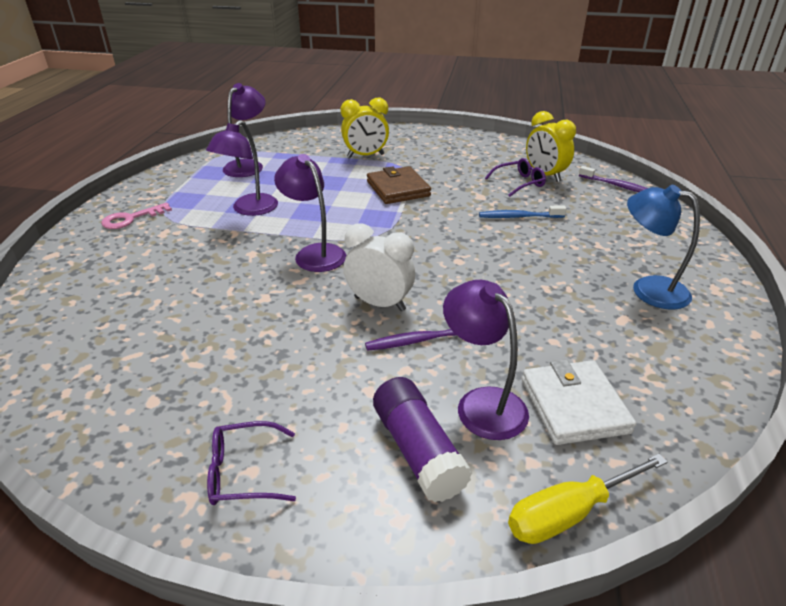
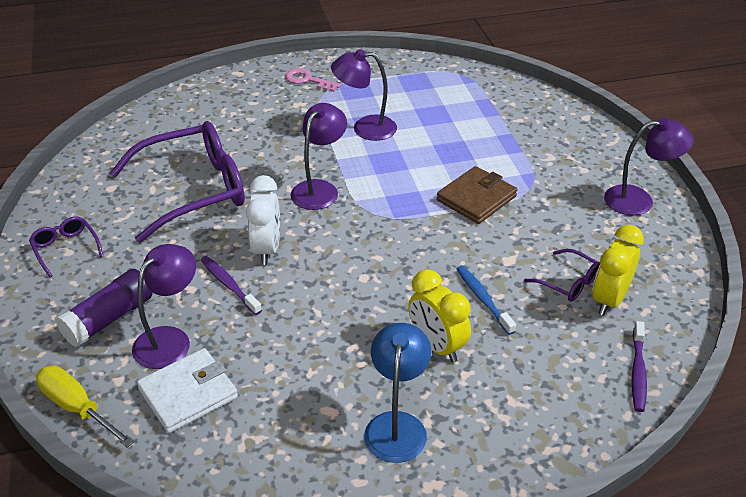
camera: 65 degrees right, 5 degrees up
purple lamp [223,83,266,177] -> purple lamp moved to [604,117,694,215]
yellow clock [341,98,389,158] -> yellow clock moved to [408,269,471,363]
none -> purple glasses [109,121,245,243]

